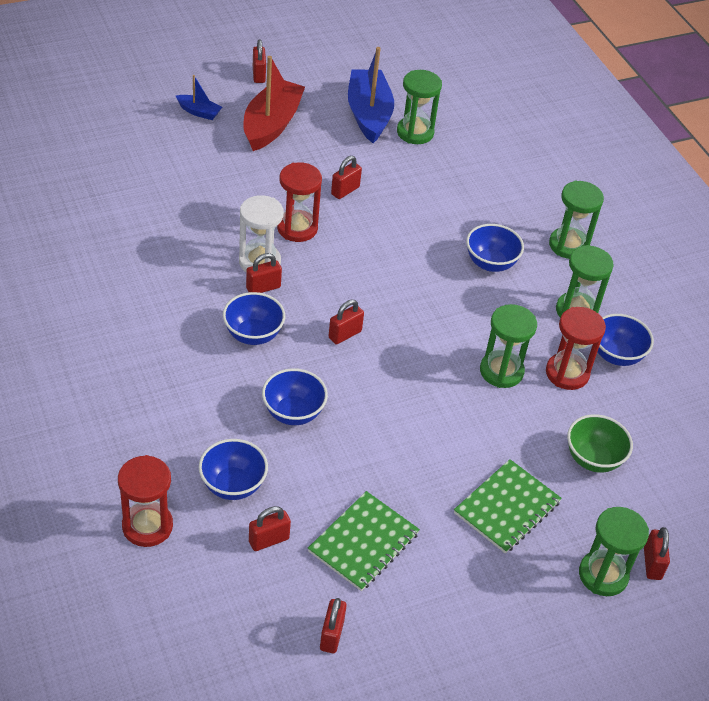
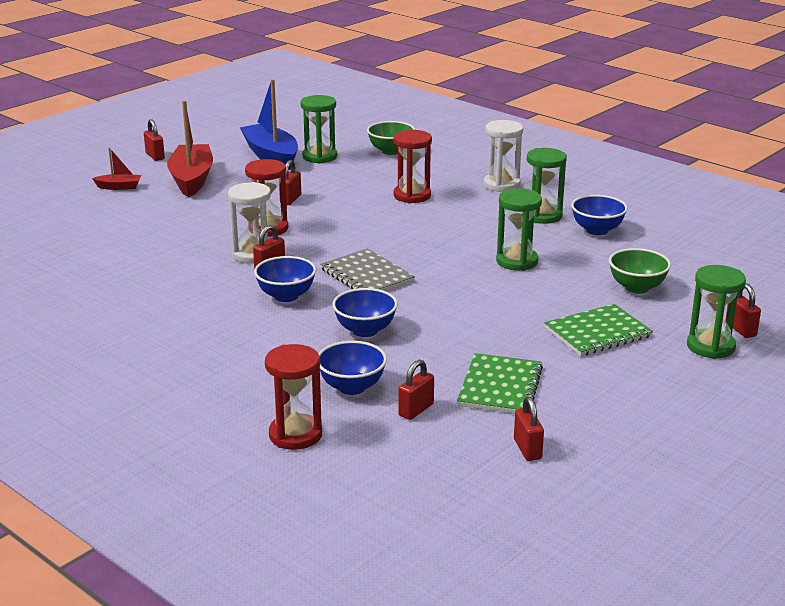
camera: 20 degrees left, 20 degrees down
blue boat [176,75,222,120] -> red boat [92,147,141,190]
red padlock [329,300,364,344] -> grey notebook [320,248,415,291]
green notebook [454,459,562,554] -> green notebook turned 45 degrees clockwise [544,304,653,356]
blue bowl [466,224,524,272] -> none
red hourglass [546,307,606,390] -> red hourglass moved to [394,130,432,203]
green hourglass [549,181,604,259] -> white hourglass [484,120,523,192]
none -> green bowl [367,121,415,155]

